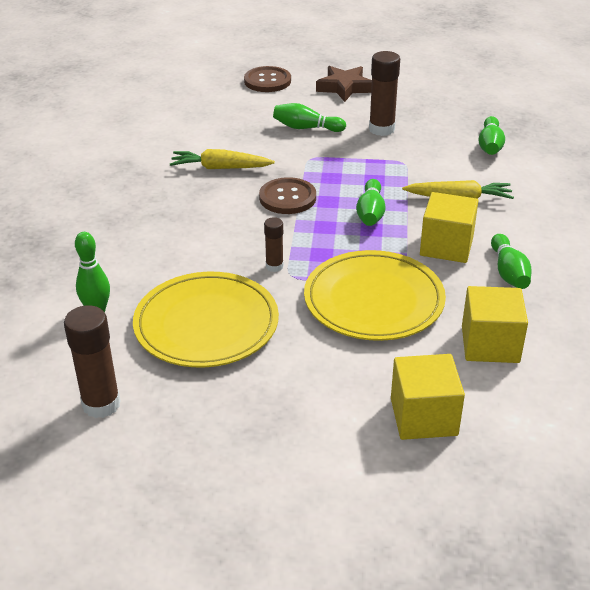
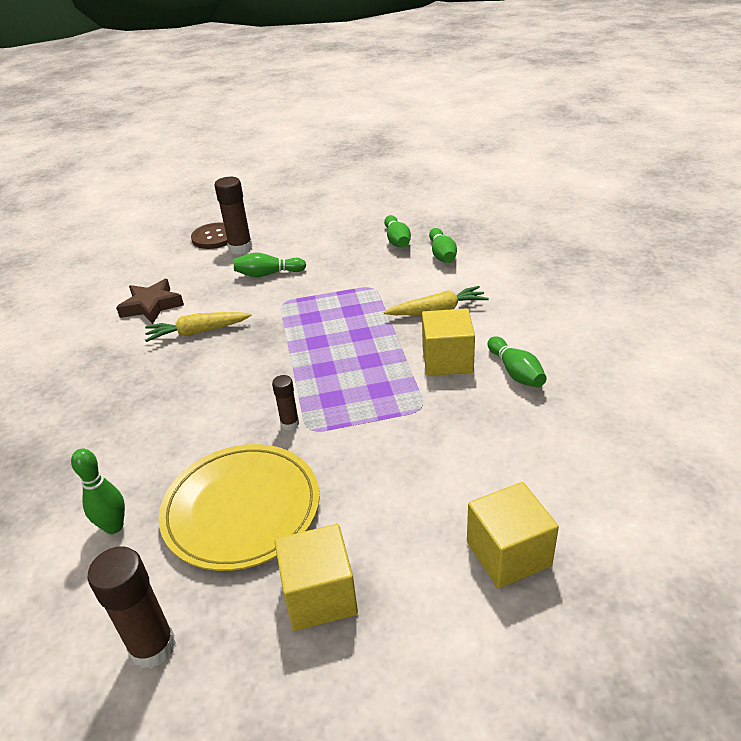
camera: 15 degrees left, 0 degrees up
brown button [259,177,316,214] -> none
yellow plate [304,250,446,341] -> none
brown star [316,66,372,102] -> brown star moved to [116,279,184,324]
green bowling pin [356,179,386,226] -> green bowling pin moved to [384,215,411,248]
brown glue stick [369,51,400,136] -> brown glue stick moved to [214,177,253,254]
yellow cube [462,286,528,363] -> yellow cube moved to [275,524,358,631]

